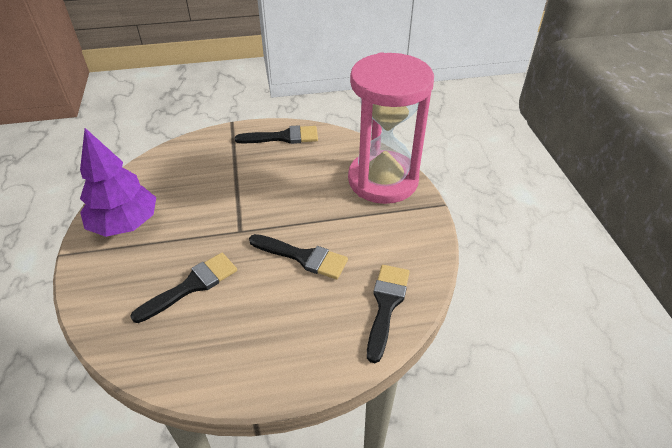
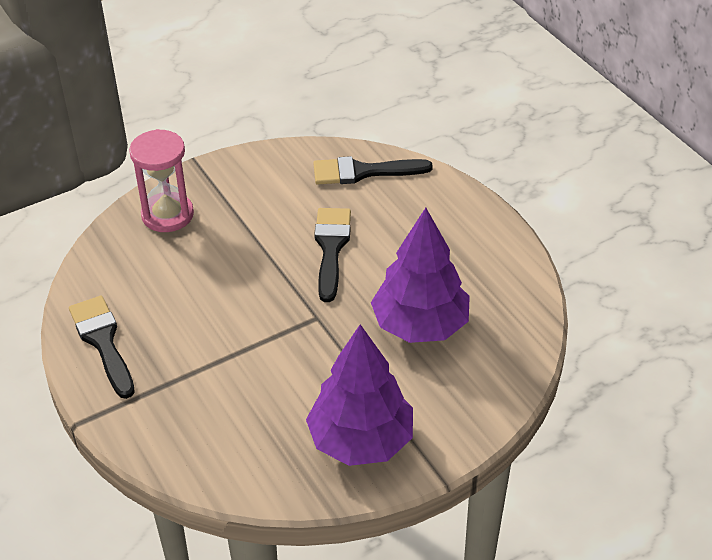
camera: 110 degrees left, 0 degrees up
black brush [130,253,237,323] -> purple tree [371,208,470,343]
pink hourglass [348,52,434,204] -> pink hourglass [129,129,194,232], size x0.54

